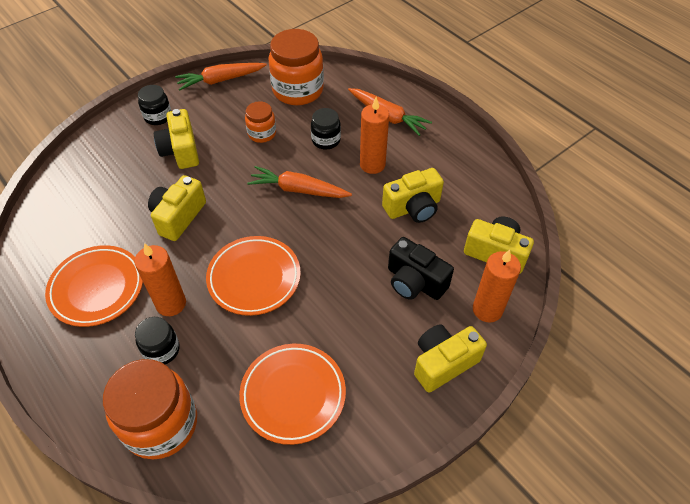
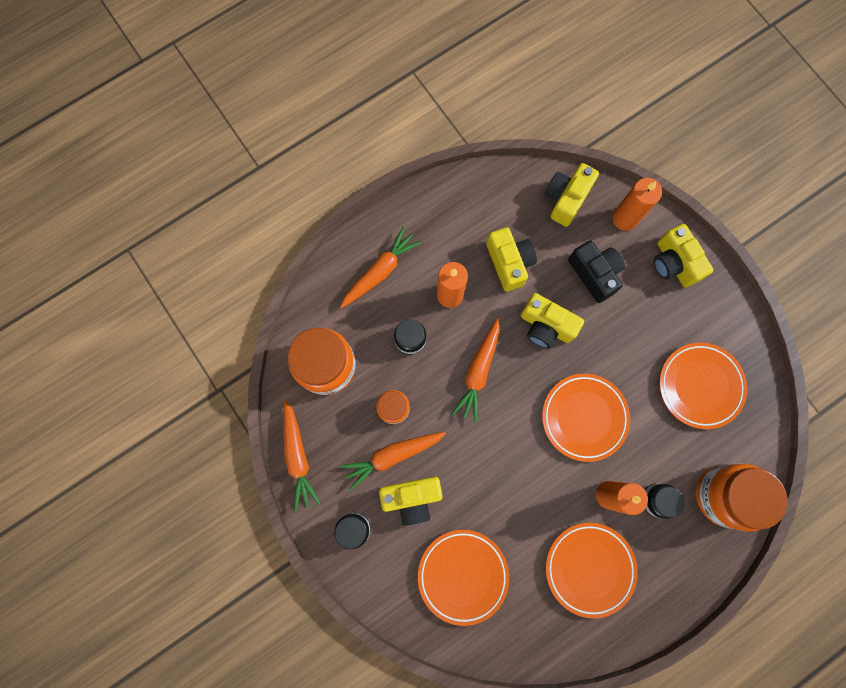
camera: 85 degrees left, 25 degrees up
yellow camera [148,175,206,241] -> yellow camera moved to [520,293,584,349]
black camera [388,237,454,300] -> black camera turned 75 degrees counterclockwise [568,240,625,303]
none -> orange carrot [340,432,446,490]
none -> orange plate [418,530,509,626]

